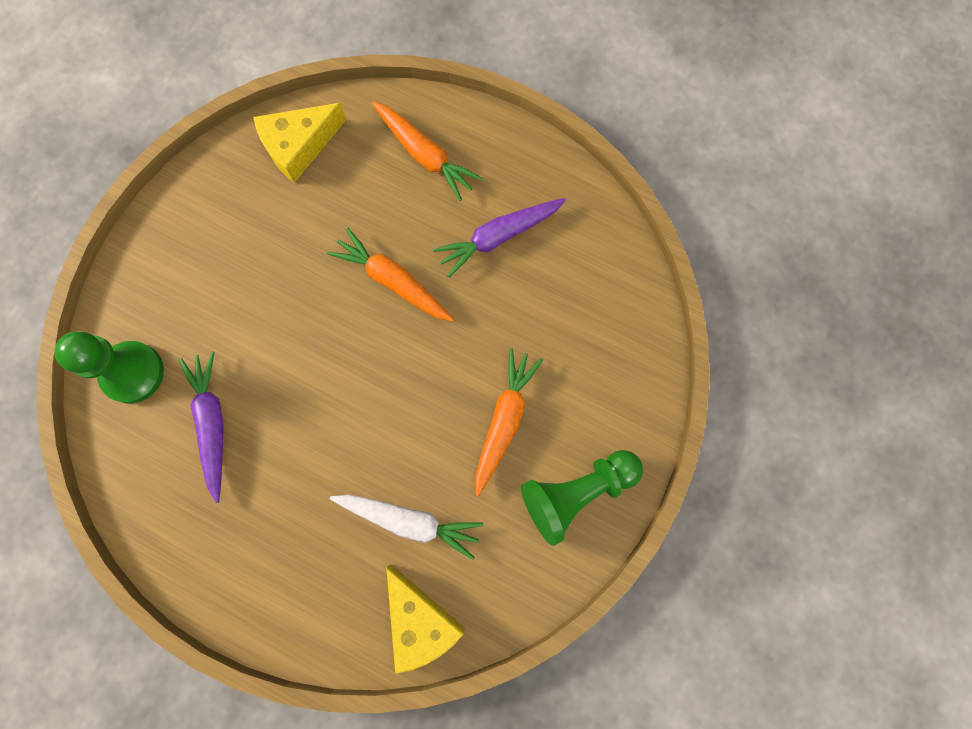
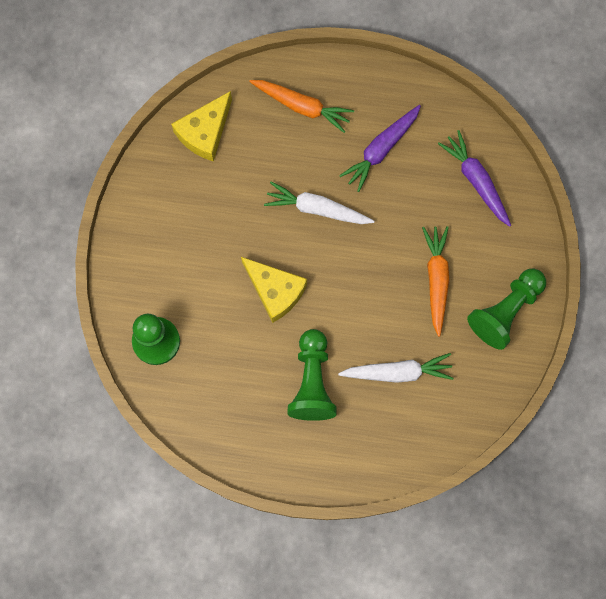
camera: 20 degrees left, 0 degrees up
purple carrot [179,351,224,503] -> purple carrot moved to [438,130,511,227]
orange carrot [327,228,454,322] -> white carrot [264,182,374,224]
yellow cheese [386,564,465,674] -> yellow cheese moved to [241,257,307,323]
none -> green pawn [288,329,337,421]

